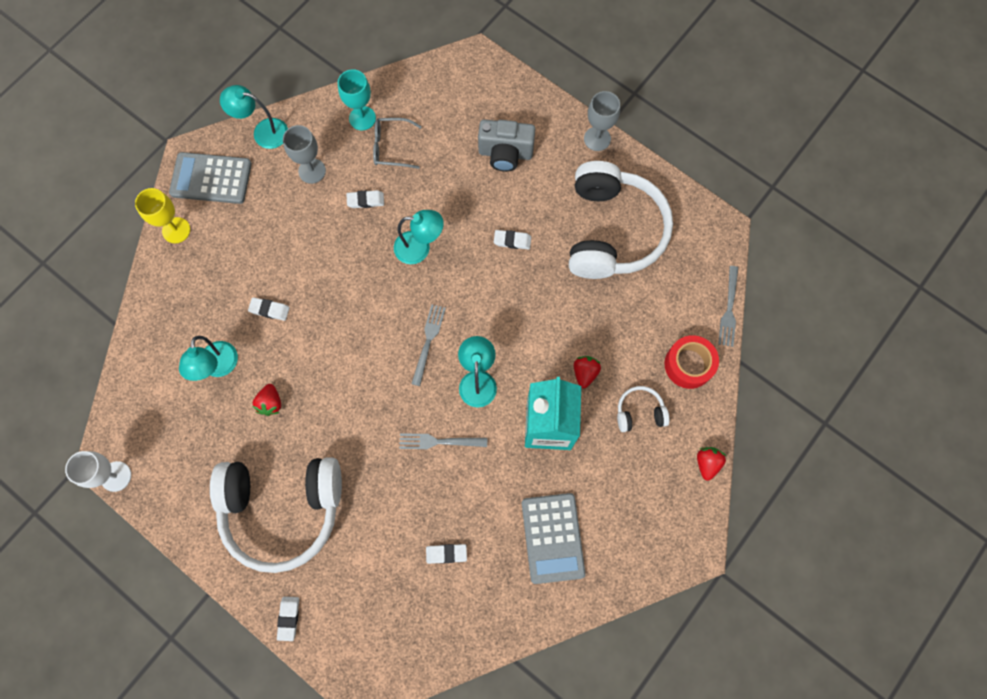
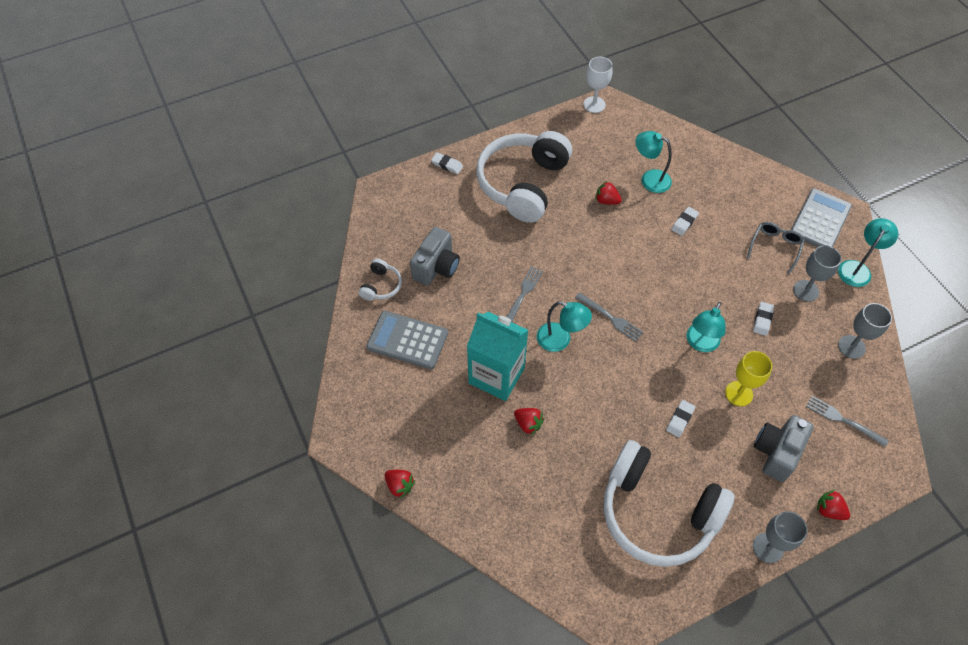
camera: 115 degrees right, 15 degrees down
yellow goblet [135,188,190,243] -> yellow goblet moved to [725,351,772,406]
turquoise goblet [338,69,376,130] -> grey goblet [838,303,892,359]
grey glasses [373,118,422,169] -> grey glasses moved to [747,222,805,274]
white eraser [426,544,467,564] -> grey camera [410,227,460,286]
white headphones [617,386,670,432] -> white headphones moved to [359,259,402,301]
red tape [664,335,719,389] -> none
grey fork [718,266,738,347] -> grey fork moved to [806,396,889,447]
none -> red strawberry [817,490,850,520]

